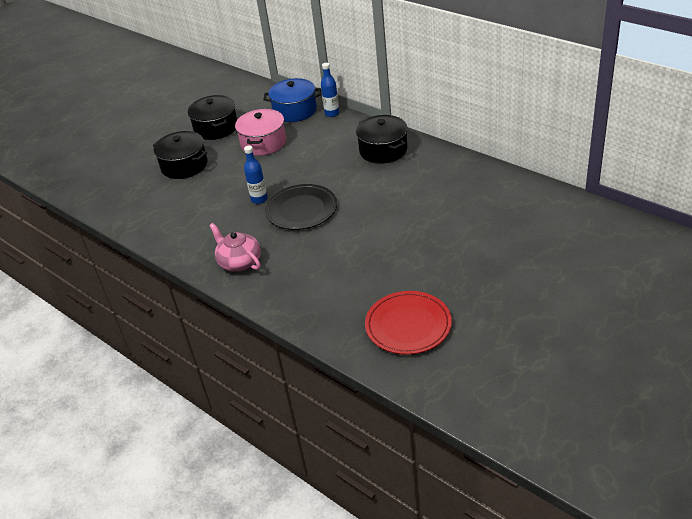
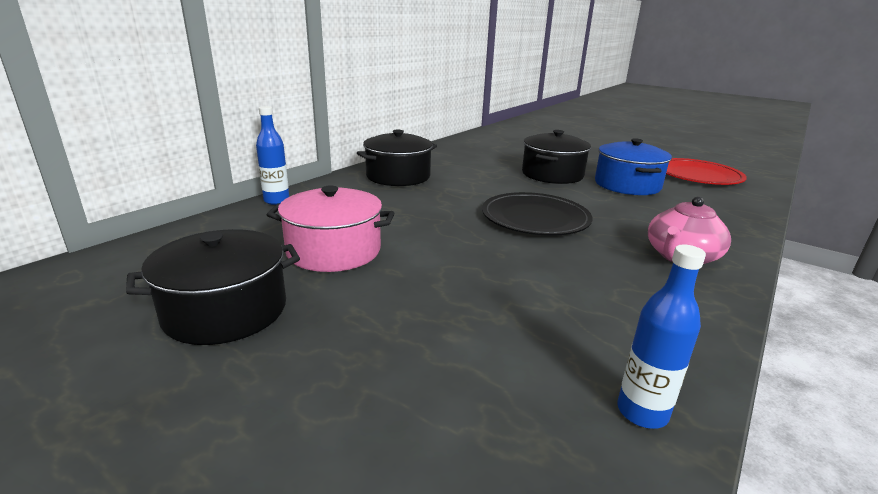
camera: 100 degrees left, 15 degrees down
black pot [153,131,207,179] -> black pot moved to [522,130,591,184]
blue bottle [244,146,268,204] -> blue bottle moved to [617,245,706,429]
blue pot [263,78,321,122] -> blue pot moved to [595,138,672,195]

